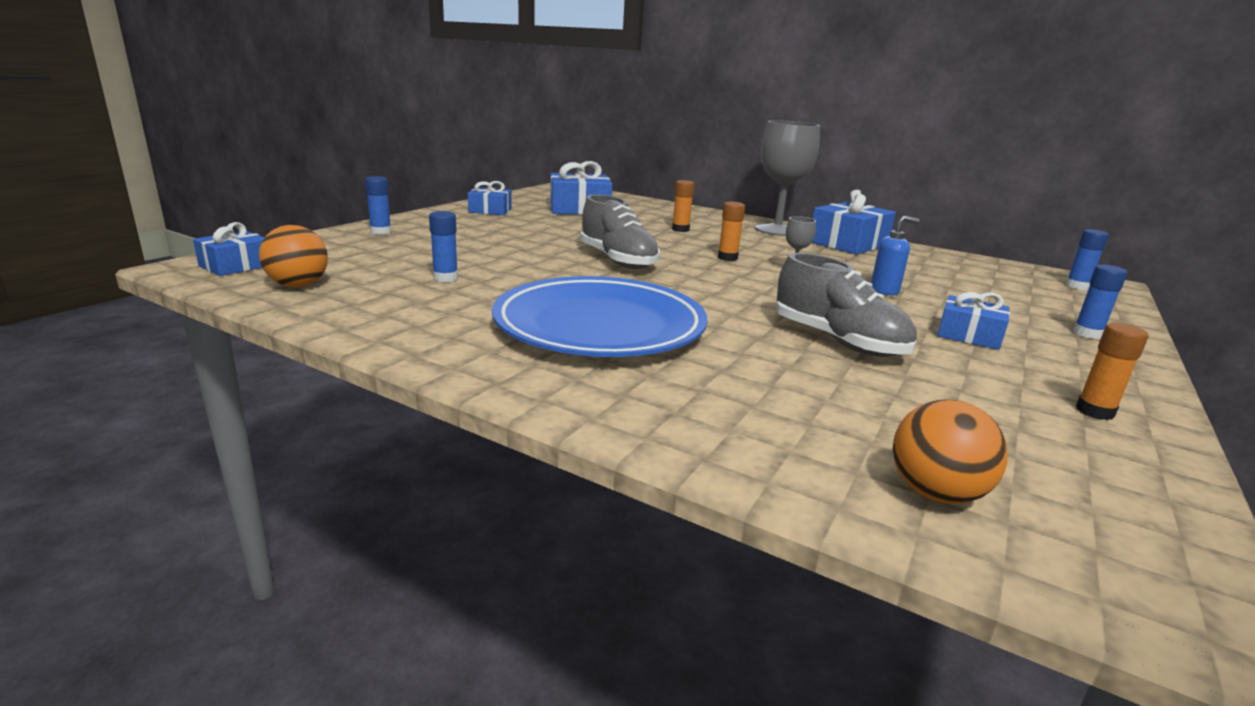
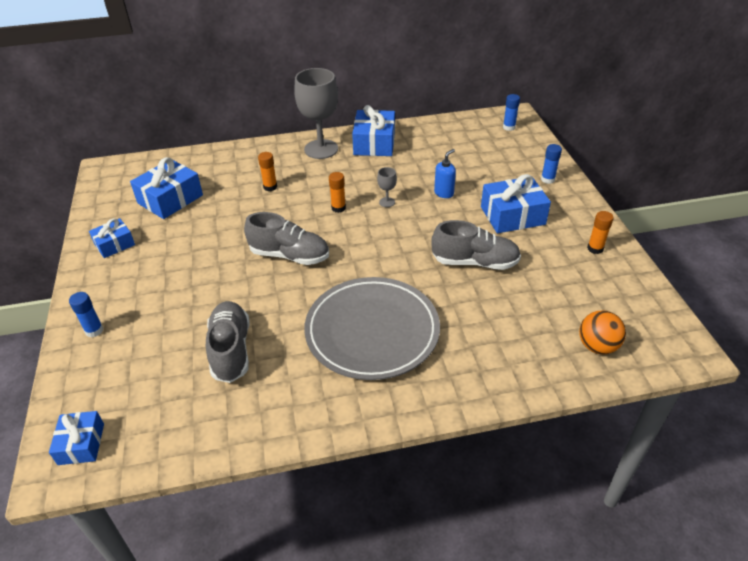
camera: 40 degrees left, 20 degrees up
orange ball [259,225,328,287] -> none
blue glue stick [429,211,458,282] -> grey shoe [206,301,250,383]
blue plate [492,276,708,357] -> grey plate [304,277,440,380]
blue gift [937,292,1010,350] -> blue gift [481,174,551,233], size x1.66

